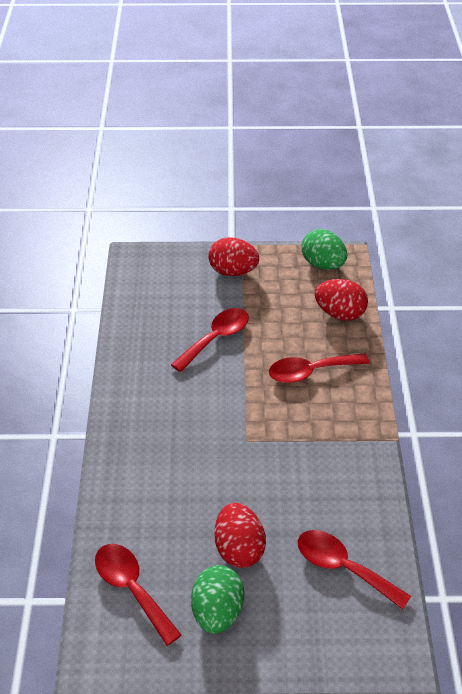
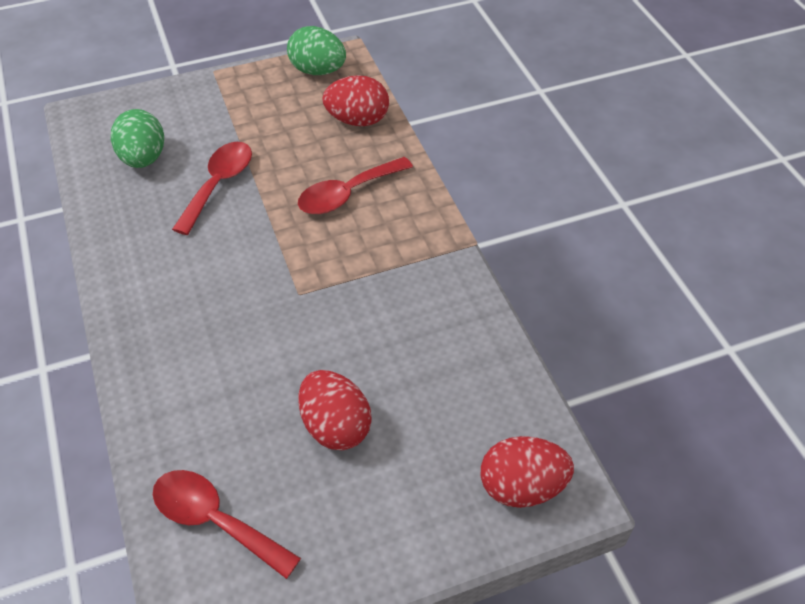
camera: 20 degrees left, 5 degrees up
green egg [191,565,244,634] -> green egg moved to [111,109,164,168]
red egg [208,237,259,276] -> red egg moved to [481,436,574,508]
red spoon [298,530,411,610] -> none

